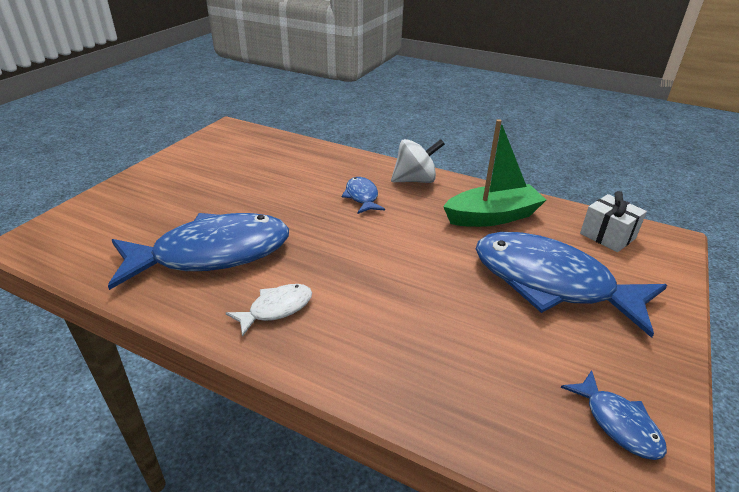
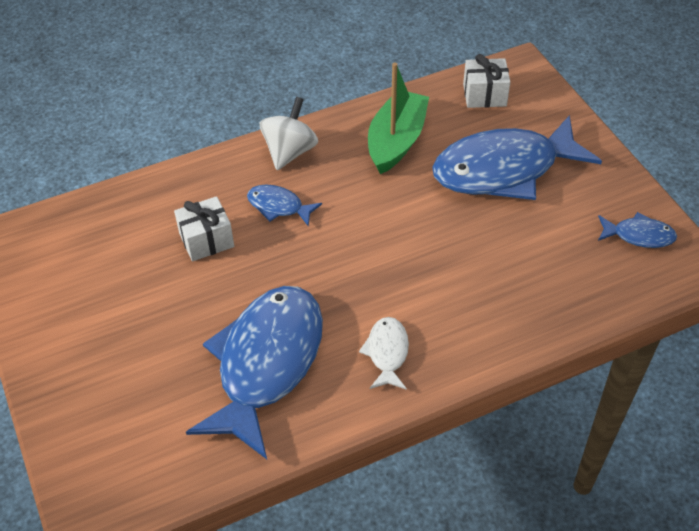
camera: 50 degrees left, 15 degrees up
none -> white gift [174,196,234,261]

